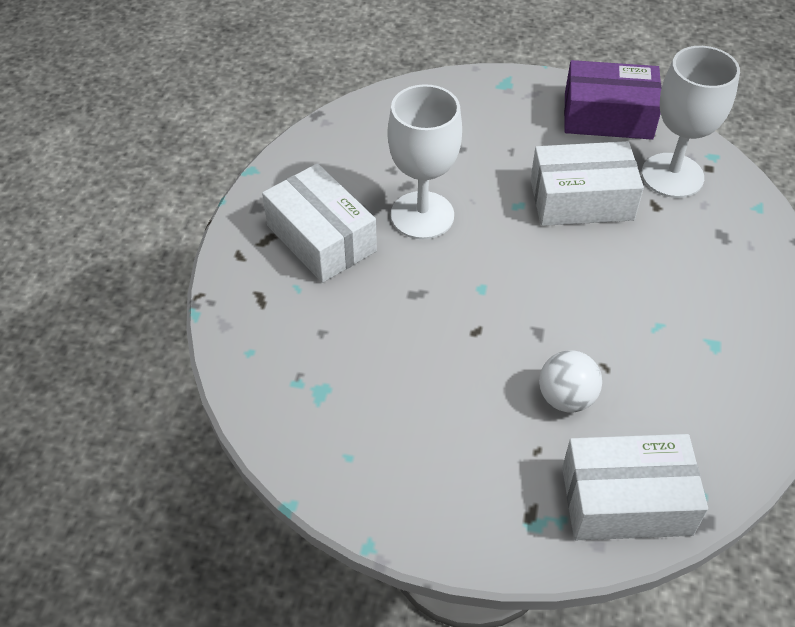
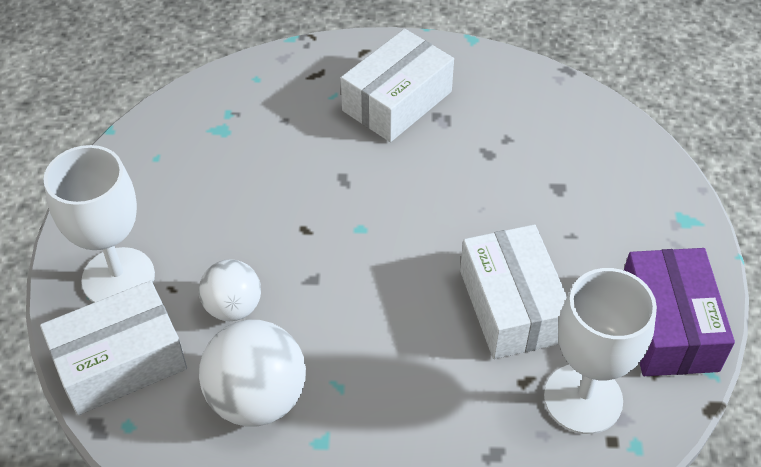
camera: 80 degrees right, 0 degrees up
white goblet [388,84,462,239] -> white goblet moved to [44,145,155,303]
white box [562,434,708,540] -> white box turned 75 degrees clockwise [40,281,187,415]
none -> white ball [199,320,306,426]

